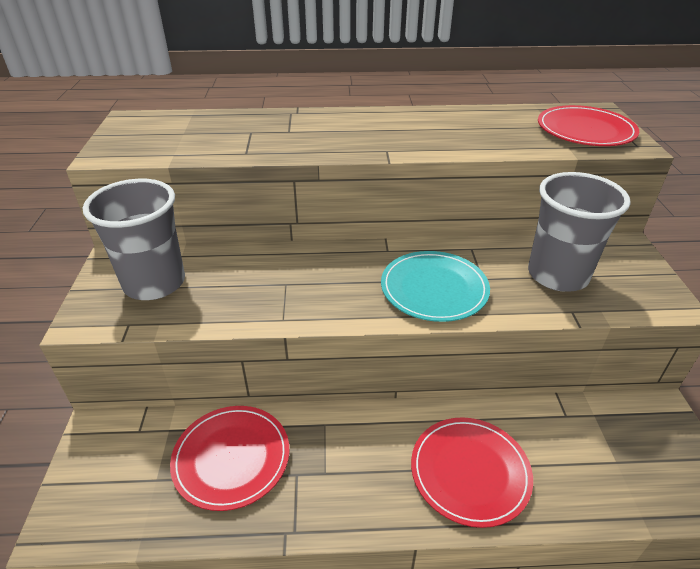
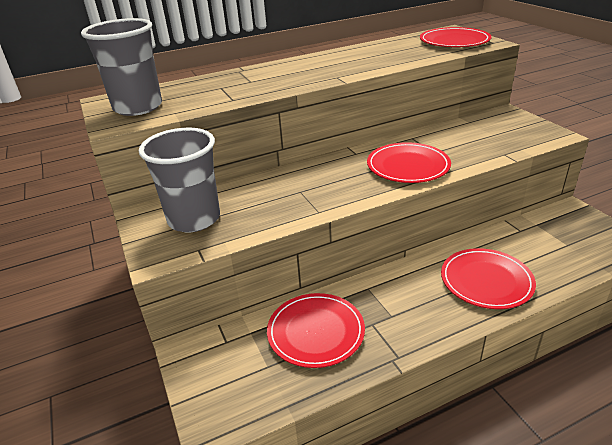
camera: 20 degrees left, 5 degrees down
turquoise plate [381,251,490,322] -> red plate [367,142,451,183]
grey cup [528,172,631,292] -> grey cup moved to [81,18,162,116]

